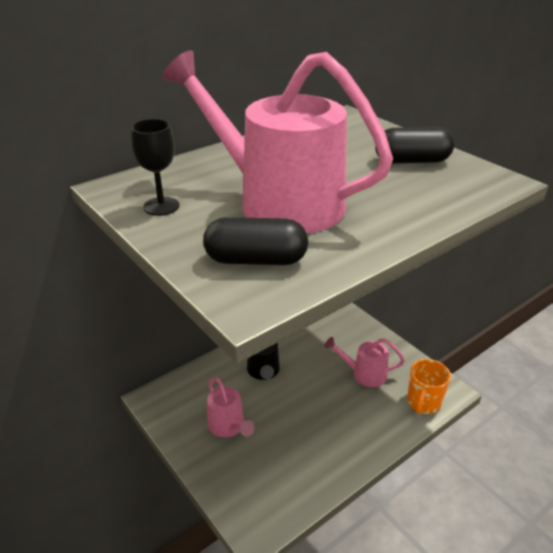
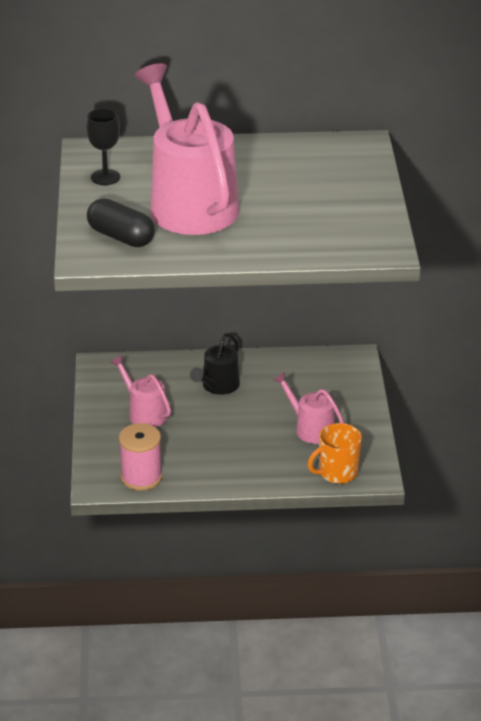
camera: 35 degrees right, 0 degrees up
pink watering can [207,377,254,437] -> pink watering can turned 135 degrees clockwise [110,355,171,427]
black capsule [375,127,455,163] -> none
none -> pink spool [119,423,162,491]

